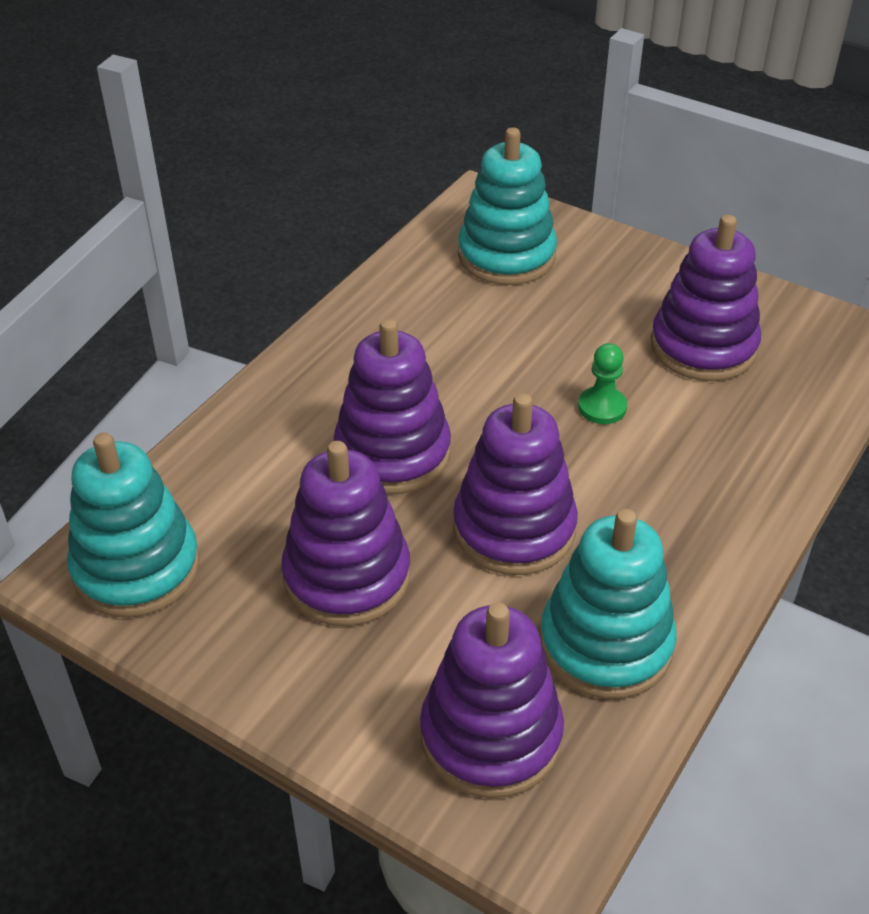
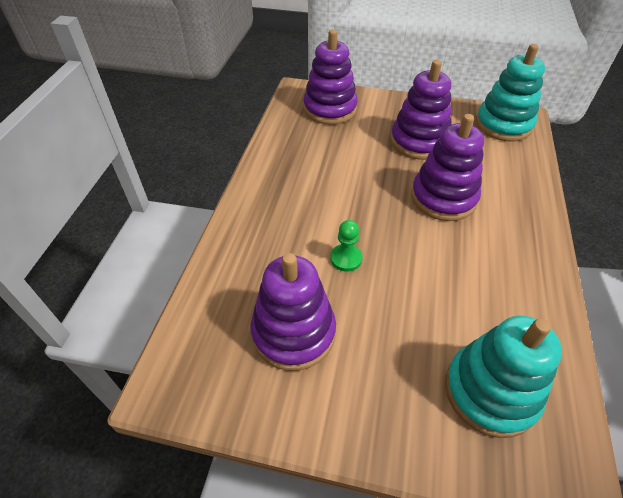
camera: 160 degrees right, 5 degrees up
purple stacking toy [453,393,578,575] -> none
turquoise stacking toy [540,509,677,699] -> none

